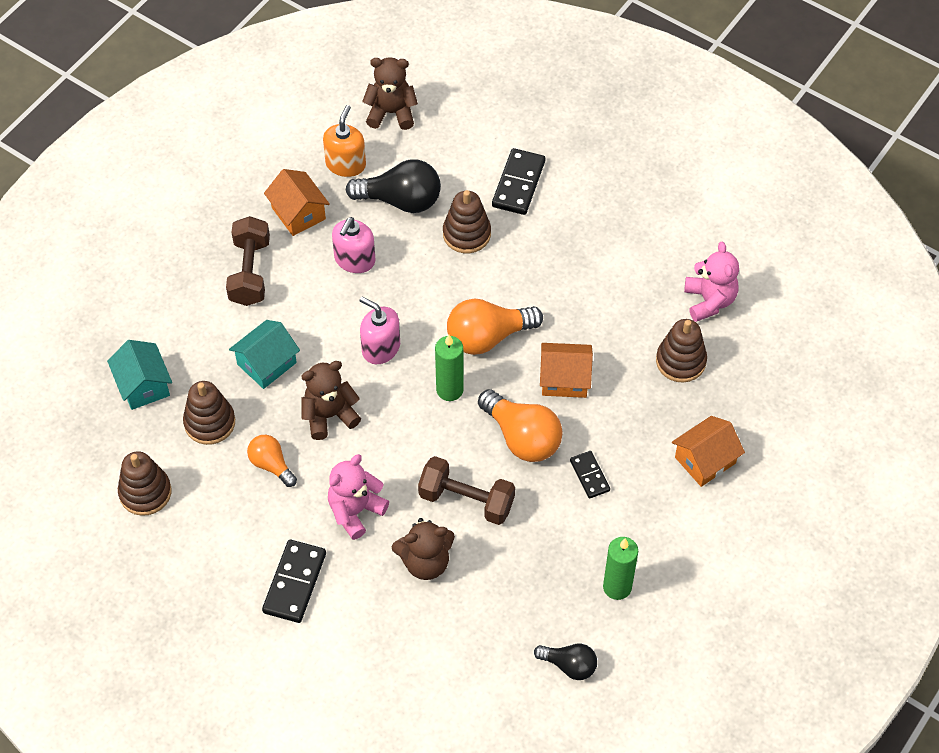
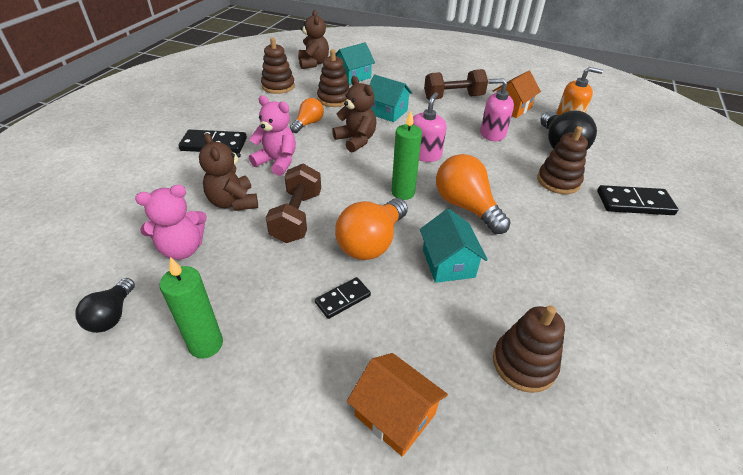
camera: 75 degrees right, 15 degrees down
brown teddy bear [362,57,418,130] -> brown teddy bear moved to [298,10,329,69]
orange house [540,343,593,398] -> turquoise house [420,209,488,283]
pink teddy bear [684,242,739,322] -> pink teddy bear moved to [135,185,207,260]

